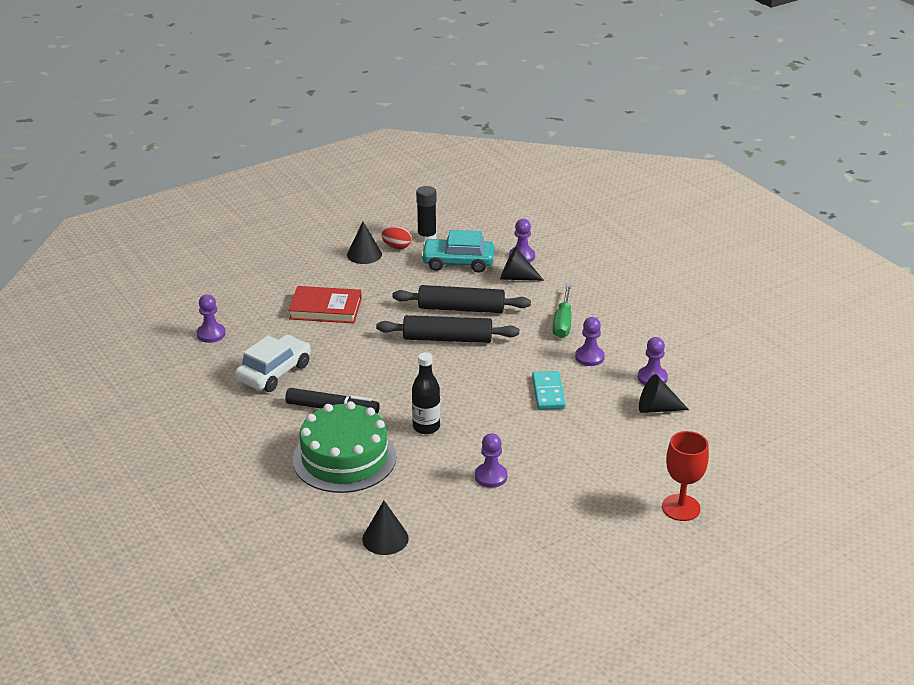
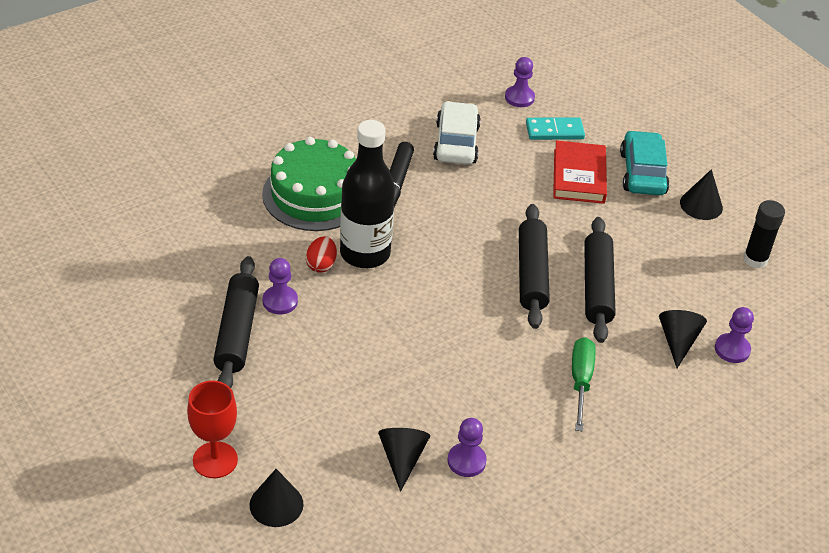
camera: 85 degrees right, 10 degrees up
white car [235,335,311,392] -> white car turned 120 degrees counterclockwise [433,101,481,165]
black cone [362,501,409,555] -> black cone moved to [250,469,304,527]
red egg [382,226,412,249] -> red egg moved to [306,236,337,273]
black bottle [412,352,440,434] -> black bottle [340,120,395,268], size x1.70
turquoise car [421,230,494,273] -> turquoise car moved to [620,130,670,195]
turquoise domino [532,371,566,410] -> turquoise domino moved to [526,117,585,140]
green screwdriver [553,284,572,338] -> green screwdriver turned 90 degrees clockwise [572,337,596,431]
purple pawn [575,317,605,366] -> none
none -> black rolling pin [213,256,259,388]

